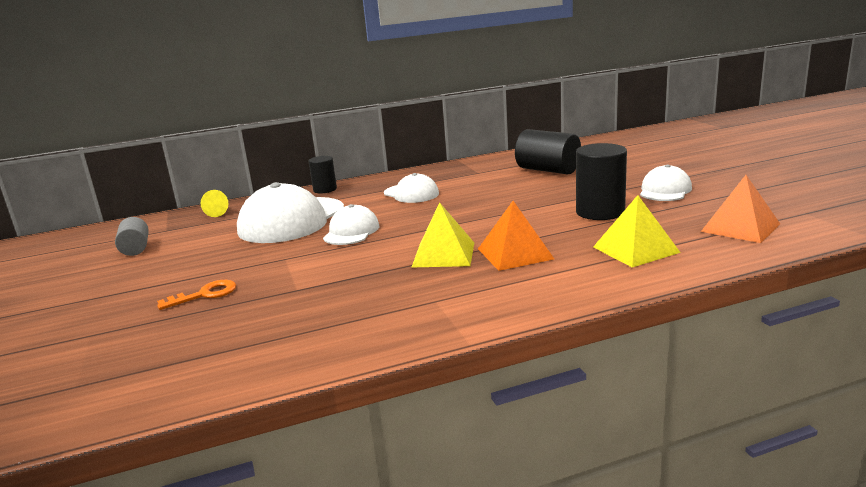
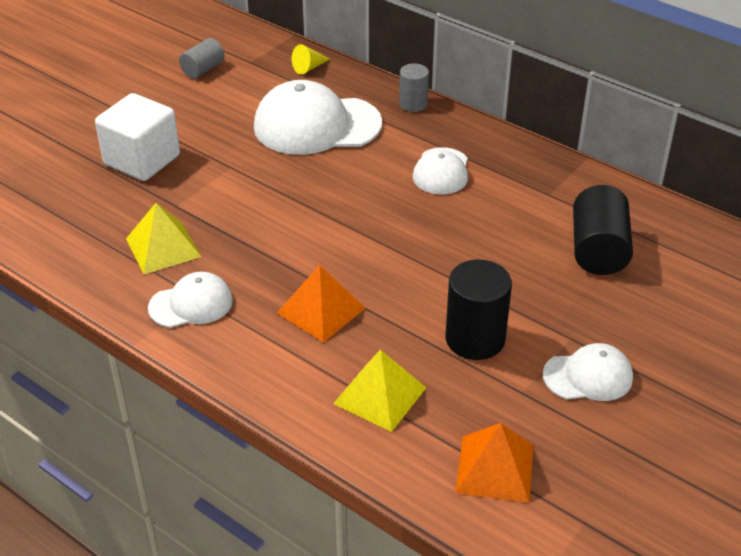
camera: 55 degrees right, 20 degrees up
orange key [157,280,236,310] -> white cube [95,93,180,181]
black cylinder [309,156,337,193] -> grey cylinder [399,63,429,112]
white cap [323,204,380,245] -> white cap moved to [148,272,233,328]
yellow pyramid [411,202,474,268] -> yellow pyramid moved to [126,203,201,274]

